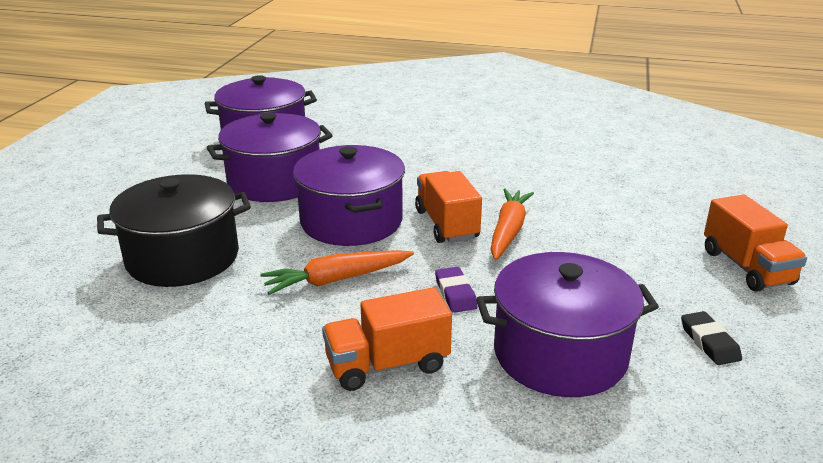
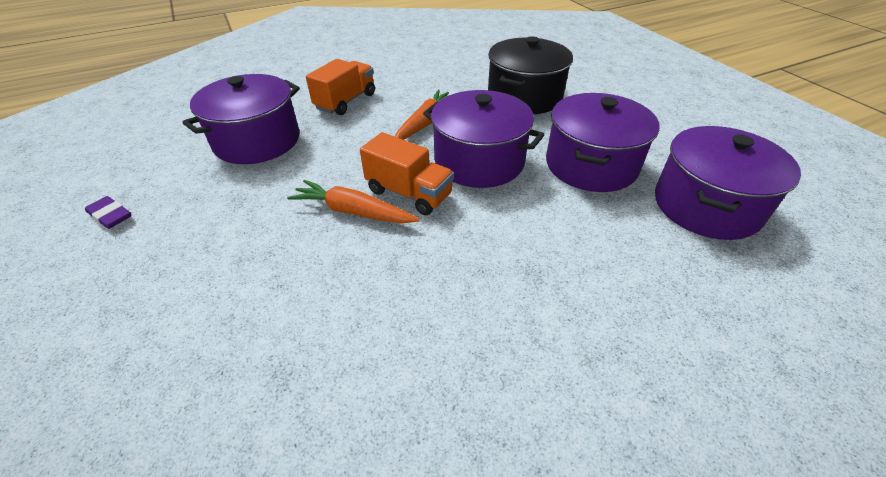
camera: 140 degrees right, 15 degrees up
purple eraser [435,267,478,313] -> purple eraser moved to [85,196,131,229]
orange carrot [491,189,534,260] -> orange carrot turned 135 degrees clockwise [287,180,420,224]
black eraser [681,311,742,365] -> none
orange truck [704,195,807,291] -> none

